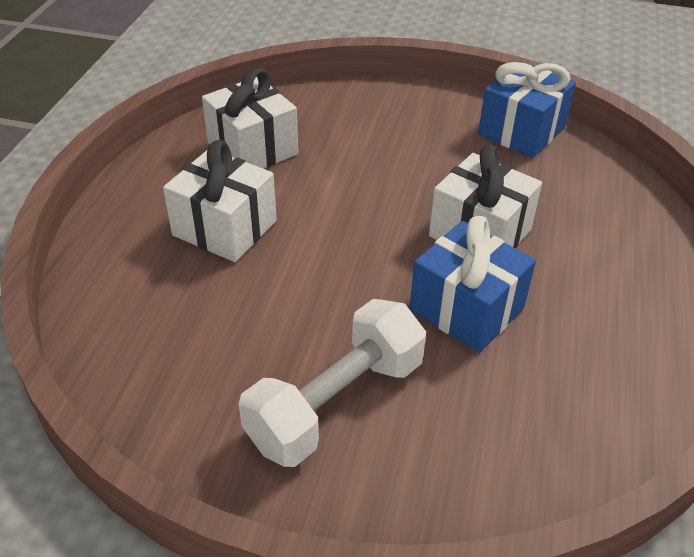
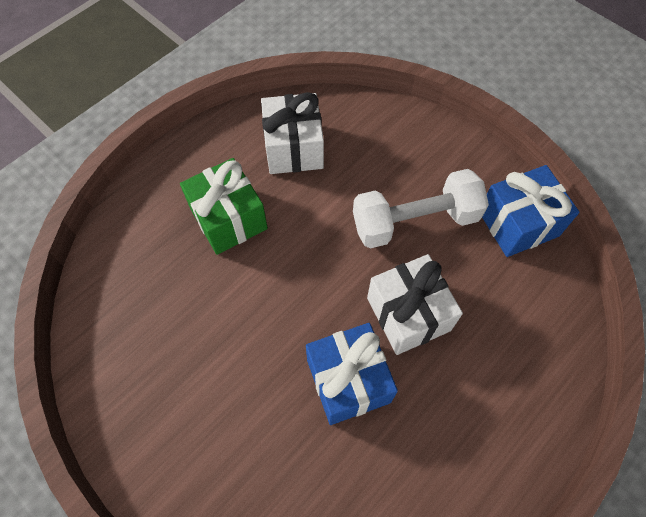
camera: 30 degrees right, 20 degrees up
white gift [163,140,277,262] -> green gift [180,158,268,255]
white dumbbell [239,299,426,467] -> white dumbbell moved to [353,169,489,249]

